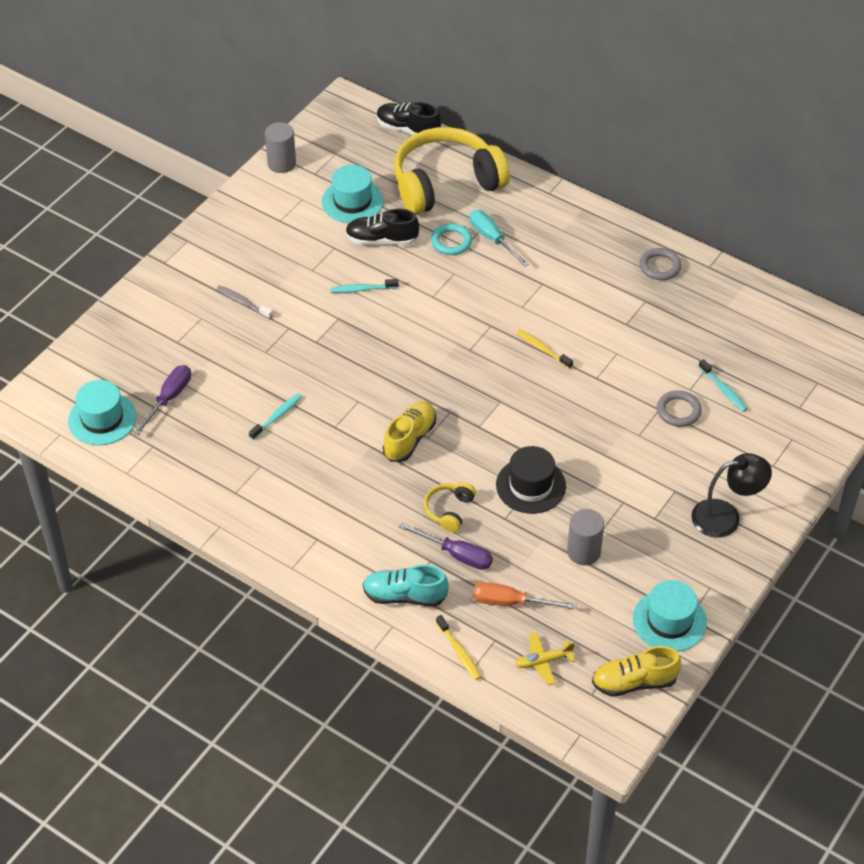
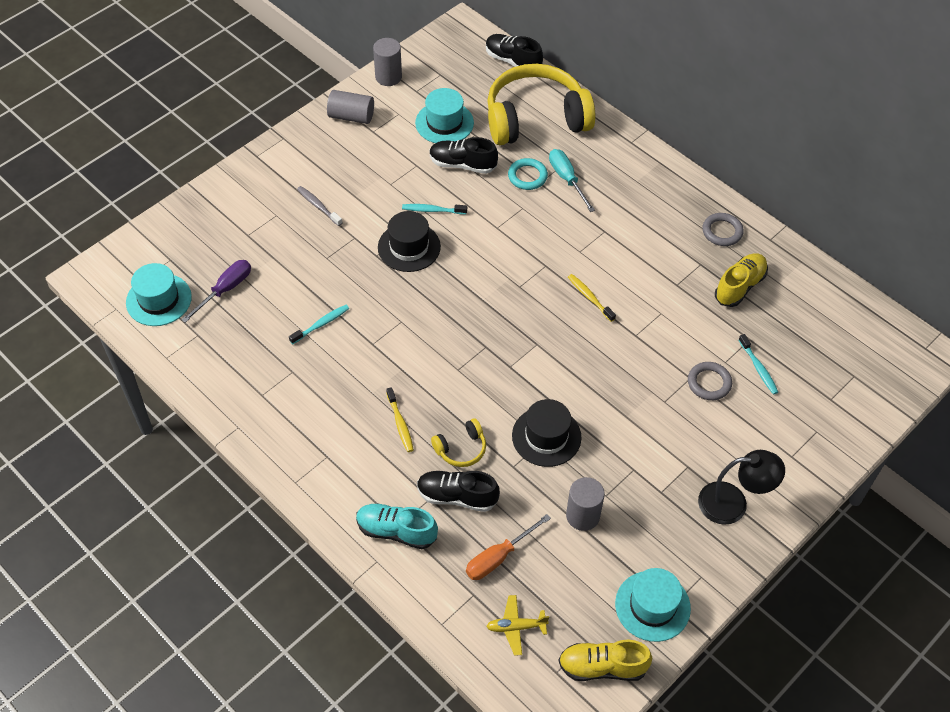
camera: 10 degrees right, 5 degrees up
yellow shoe [383,401,436,462] -> yellow shoe moved to [715,253,768,307]
purple screwdriver [399,523,493,570] -> black shoe [417,471,500,512]
yellow headphones [424,482,476,532] -> yellow headphones turned 150 degrees counterclockwise [431,418,486,467]
yellow toothbrush [436,615,481,680] -> yellow toothbrush moved to [386,387,414,452]
orange screwdriver [473,582,577,609] -> orange screwdriver turned 60 degrees counterclockwise [466,514,551,580]
none -> grey cylinder [327,90,374,124]
none -> black hat [378,211,441,272]

